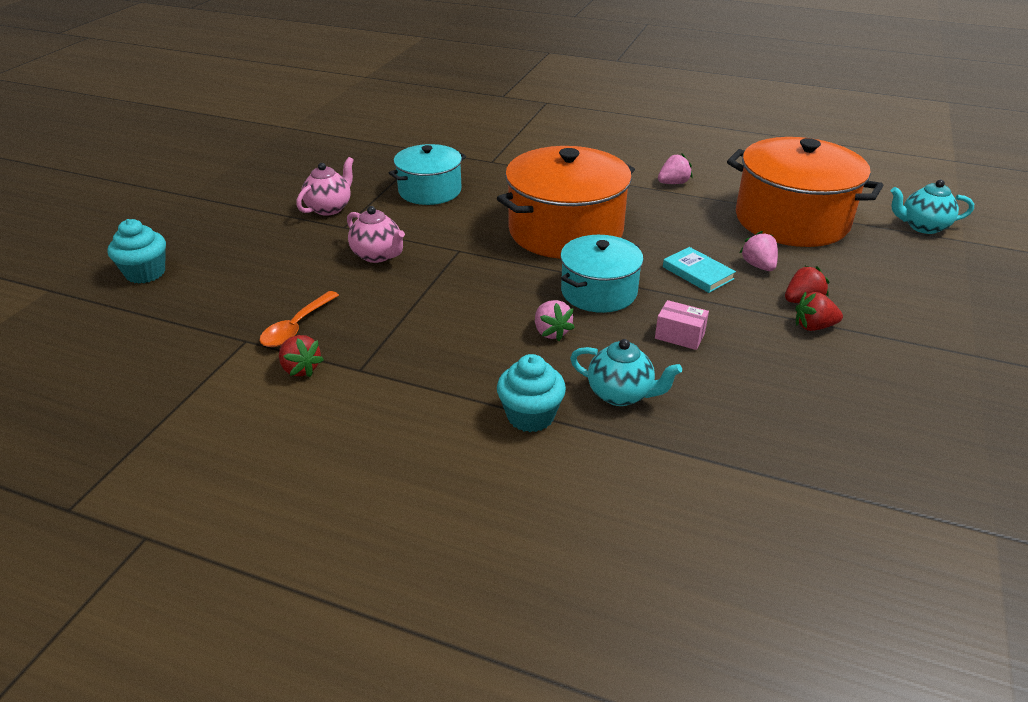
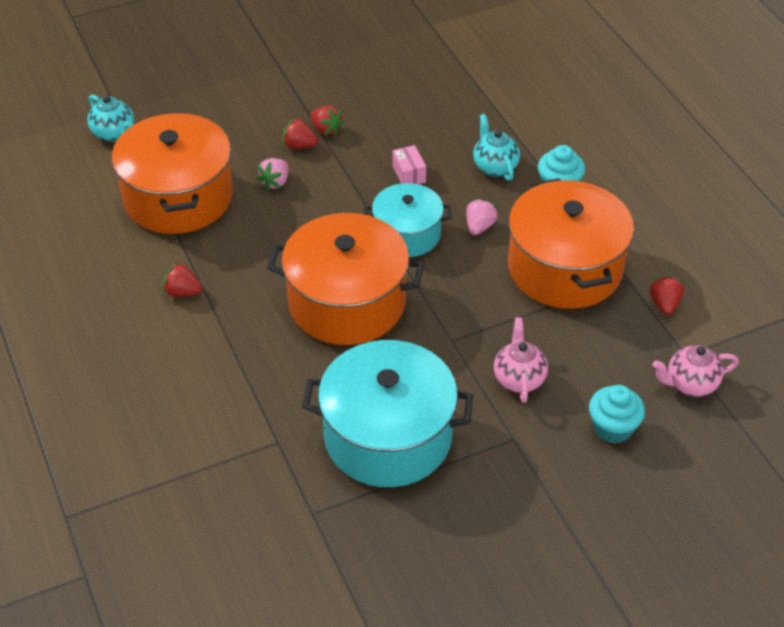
camera: 135 degrees left, 10 degrees up
turquoise cupcake [108,219,166,283] -> turquoise cupcake moved to [589,385,645,443]
orange spoon [260,291,339,347] -> none
pink teapot [296,157,354,216] -> pink teapot moved to [653,345,739,397]
turquoise pot [389,144,466,205] -> turquoise pot [302,340,473,487], size x1.68
pink strawberry [658,153,693,184] -> red strawberry [163,262,203,296]
turquoise book [663,247,736,293] -> none
none -> orange pot [508,178,634,309]

